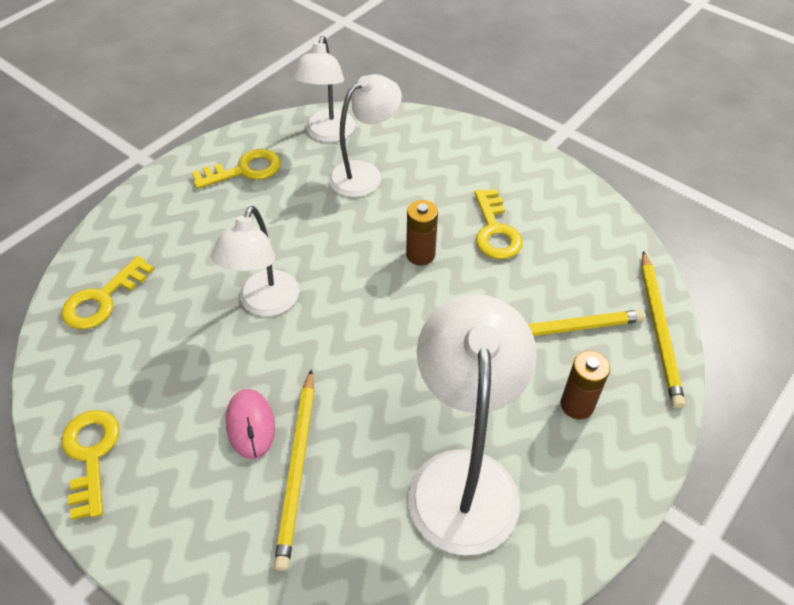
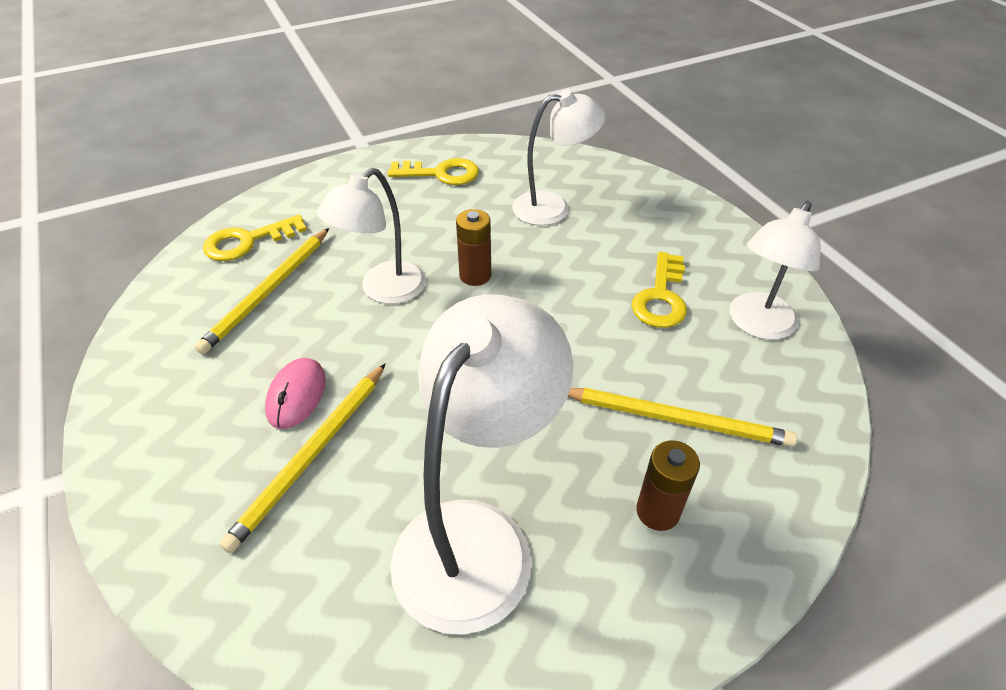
camera: 25 degrees right, 5 degrees down
yellow key [62,410,120,520] -> none
white lamp [293,36,355,142] -> white lamp moved to [730,201,821,340]
brown battery [406,200,438,266] -> brown battery moved to [456,209,491,286]
yellow pencil [641,251,685,409] -> yellow pencil moved to [194,228,329,354]

